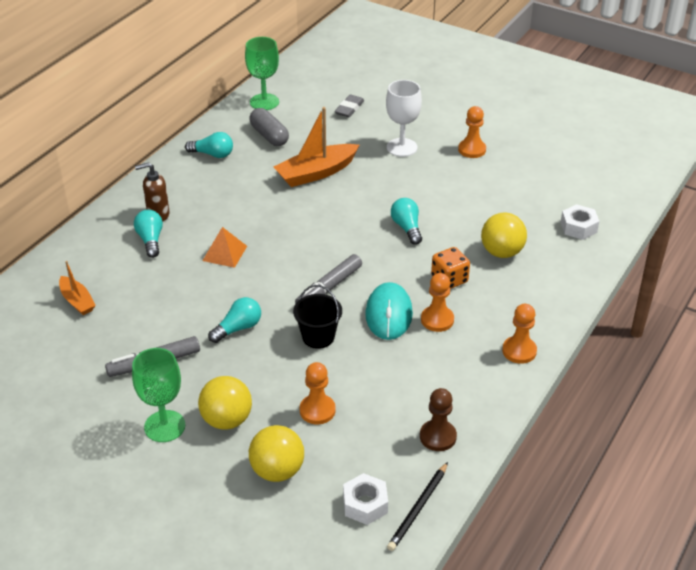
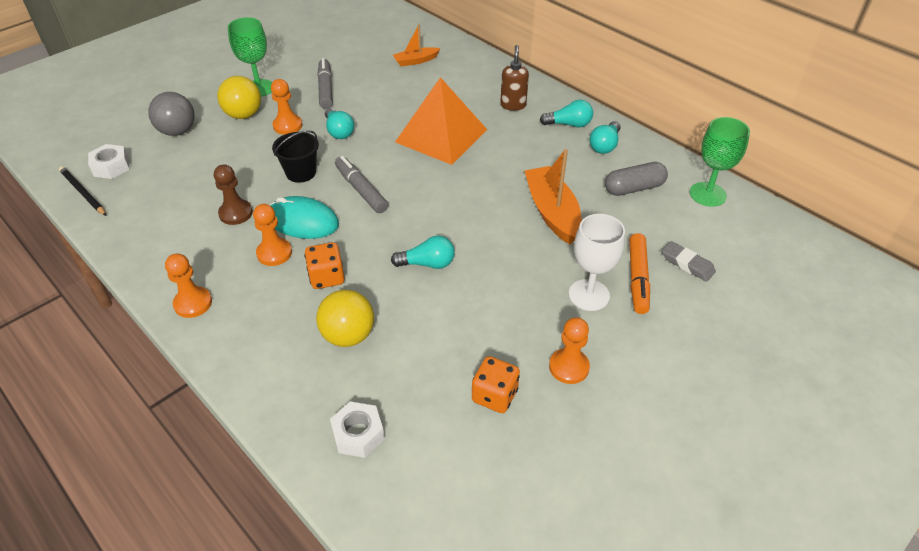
camera: 105 degrees right, 5 degrees up
turquoise light bulb [134,210,163,258] -> turquoise light bulb moved to [540,100,593,127]
orange pyramid [202,227,247,268] -> orange pyramid [395,77,487,165], size x2.05
yellow ball [249,425,304,482] -> grey ball [148,92,195,136]
orange pawn [300,362,336,424] -> orange pawn moved to [271,79,302,135]
brown pawn [420,388,457,451] -> brown pawn moved to [214,165,253,225]
none -> orange dice [472,356,520,413]
none -> orange marker [629,233,650,314]

